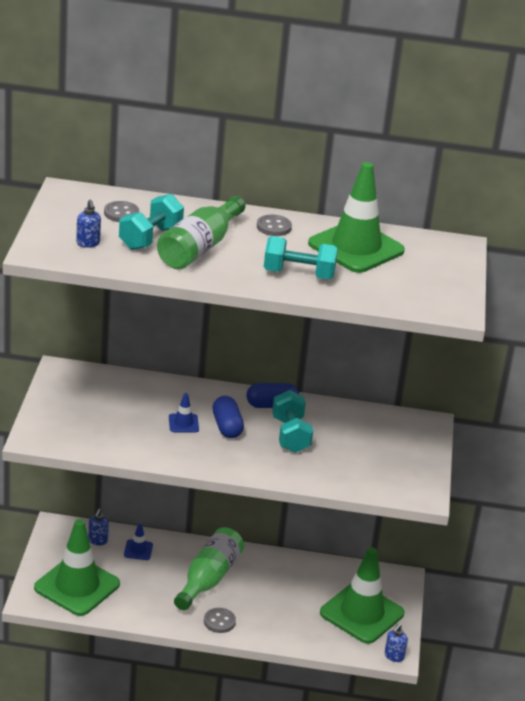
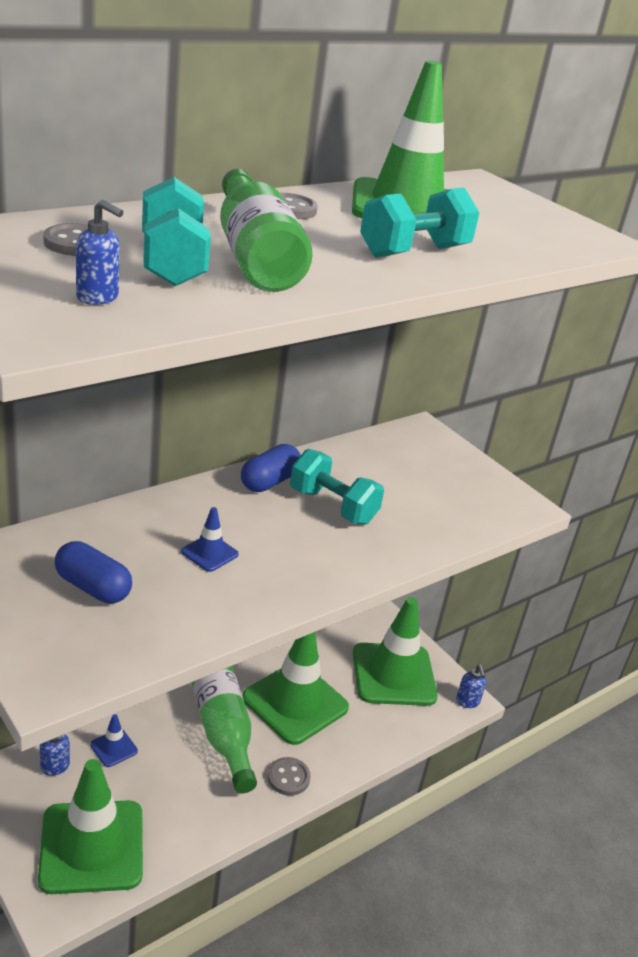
camera: 45 degrees left, 0 degrees up
blue capsule [213,396,244,438] -> blue capsule moved to [55,541,132,604]
none -> green traffic cone [242,632,349,745]

